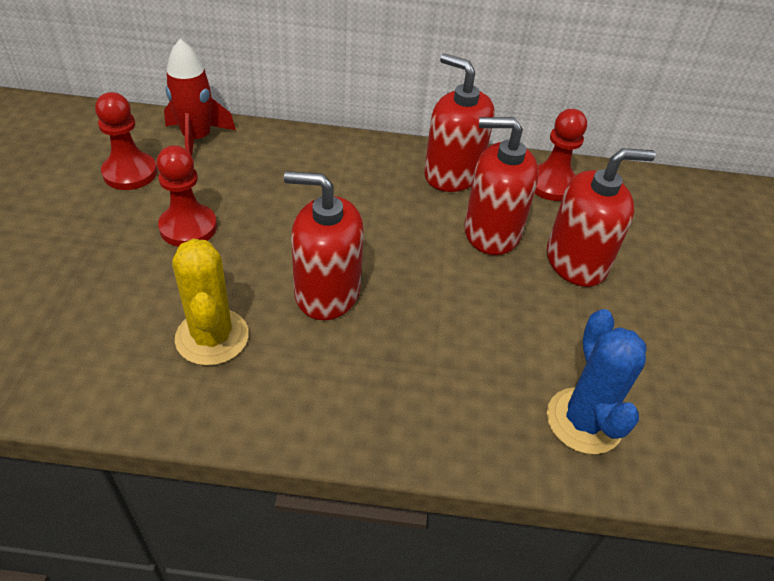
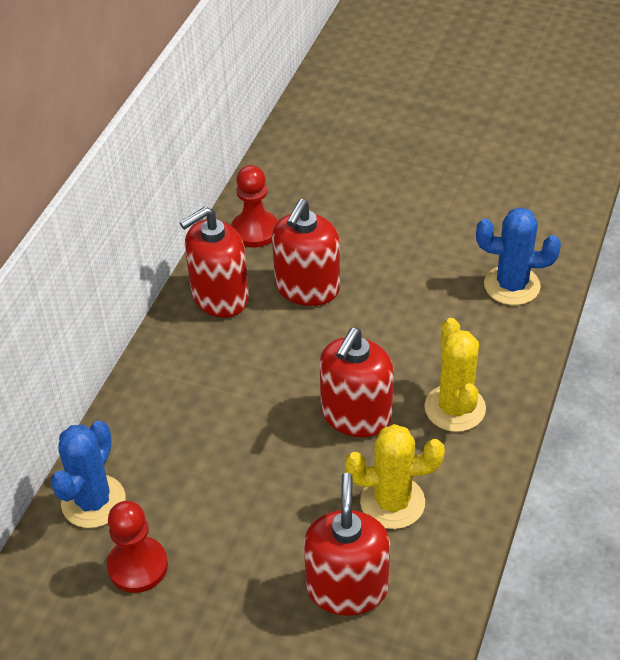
camera: 70 degrees left, 0 degrees up
red pawn [157,145,217,247] -> none
red rocket [164,39,236,156] -> blue cactus [51,421,126,528]
red soap dispenser [547,148,656,287] -> red soap dispenser moved to [304,473,390,616]
none -> yellow cactus [424,318,486,432]

